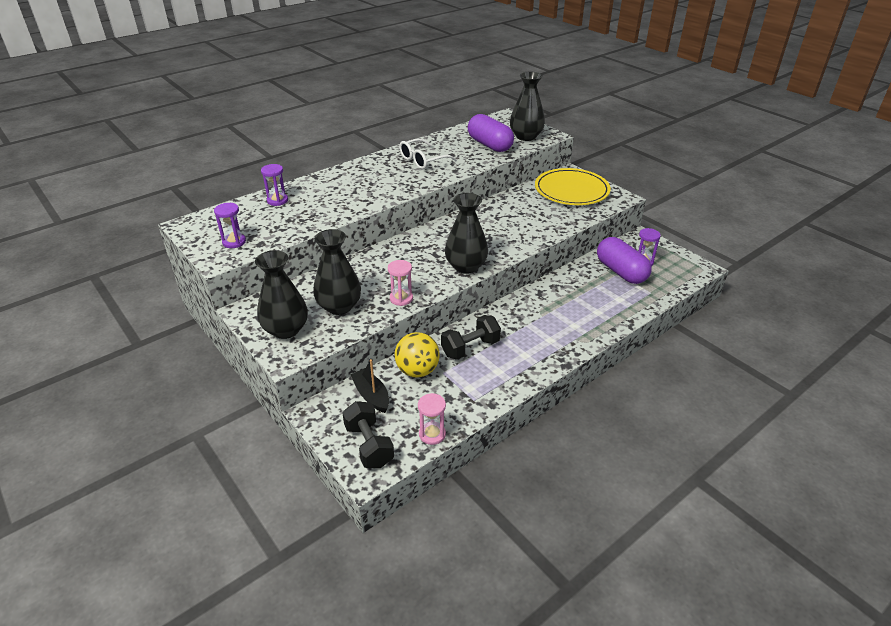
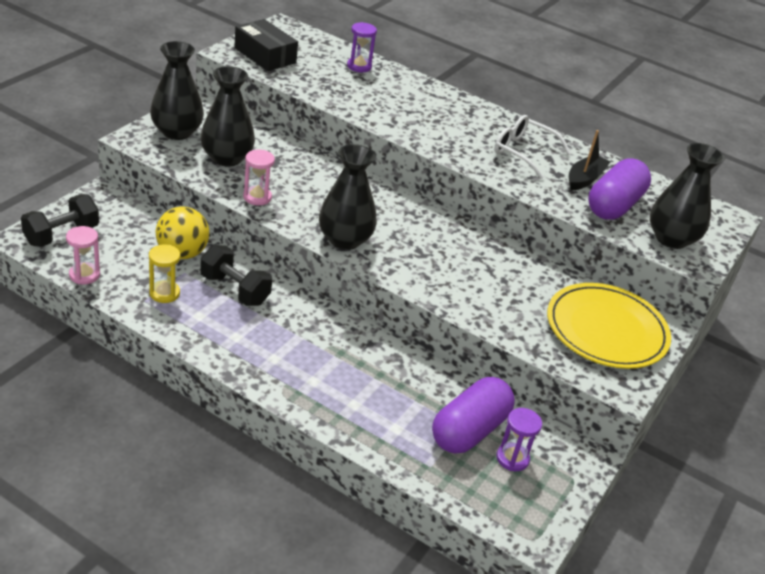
camera: 65 degrees right, 0 degrees up
purple hourglass [214,203,246,248] -> black box [234,19,298,71]
black boat [350,359,389,413] -> black boat moved to [569,130,610,191]
none -> yellow hourglass [149,245,180,303]

